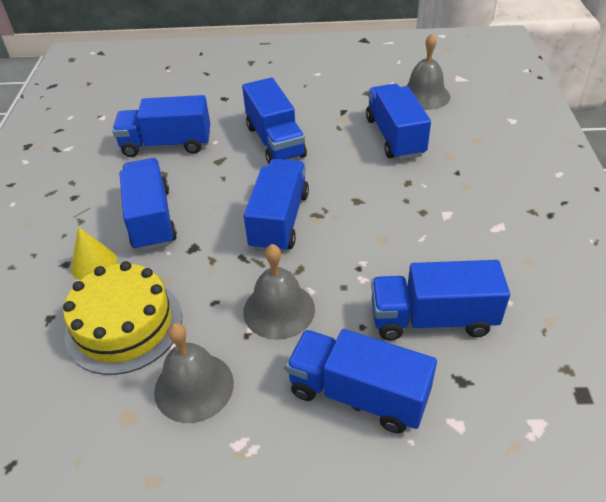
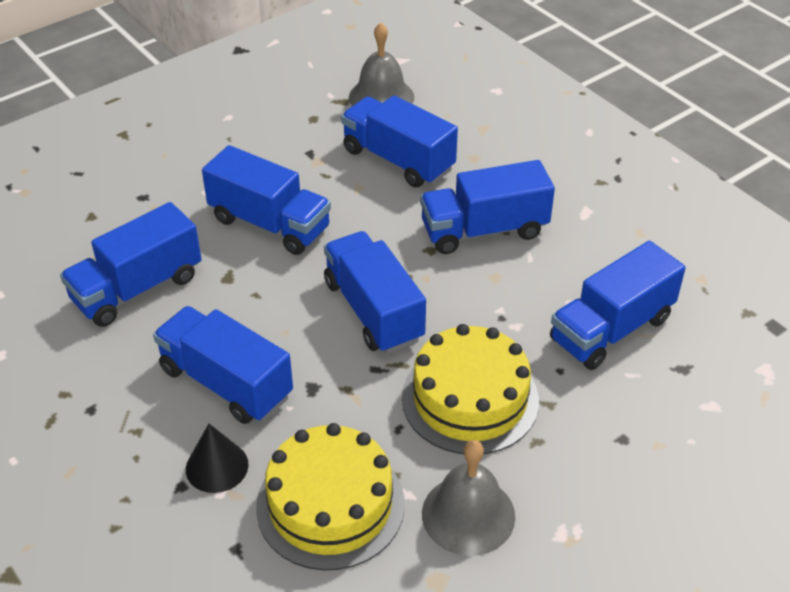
camera: 40 degrees left, 0 degrees up
yellow cone [71,227,117,280] -> black cone [186,424,248,493]
grey bell [243,244,315,340] -> yellow cake [402,324,539,454]
blue truck [286,329,437,433] -> blue truck moved to [420,160,555,254]

